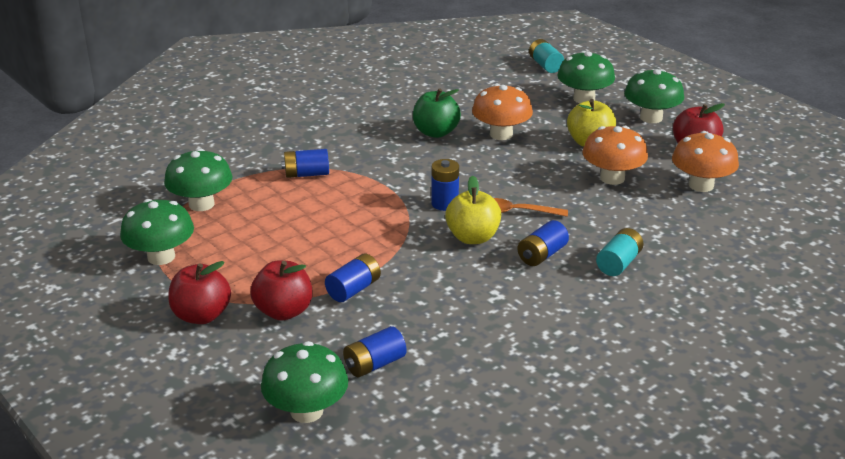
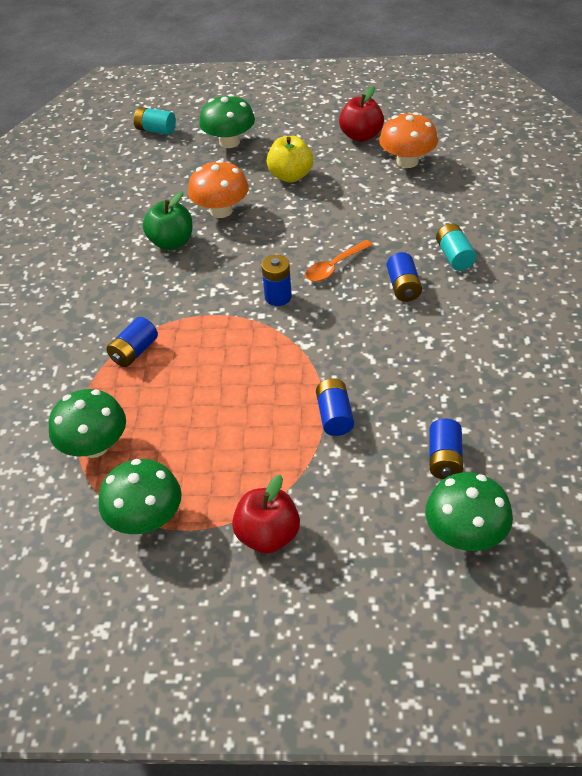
camera: 45 degrees left, 15 degrees up
red apple [250,260,313,321] -> none
yellow apple [445,176,501,244] -> none
orange mushroom [582,126,648,185] -> none
green mushroom [624,69,684,123] -> none

